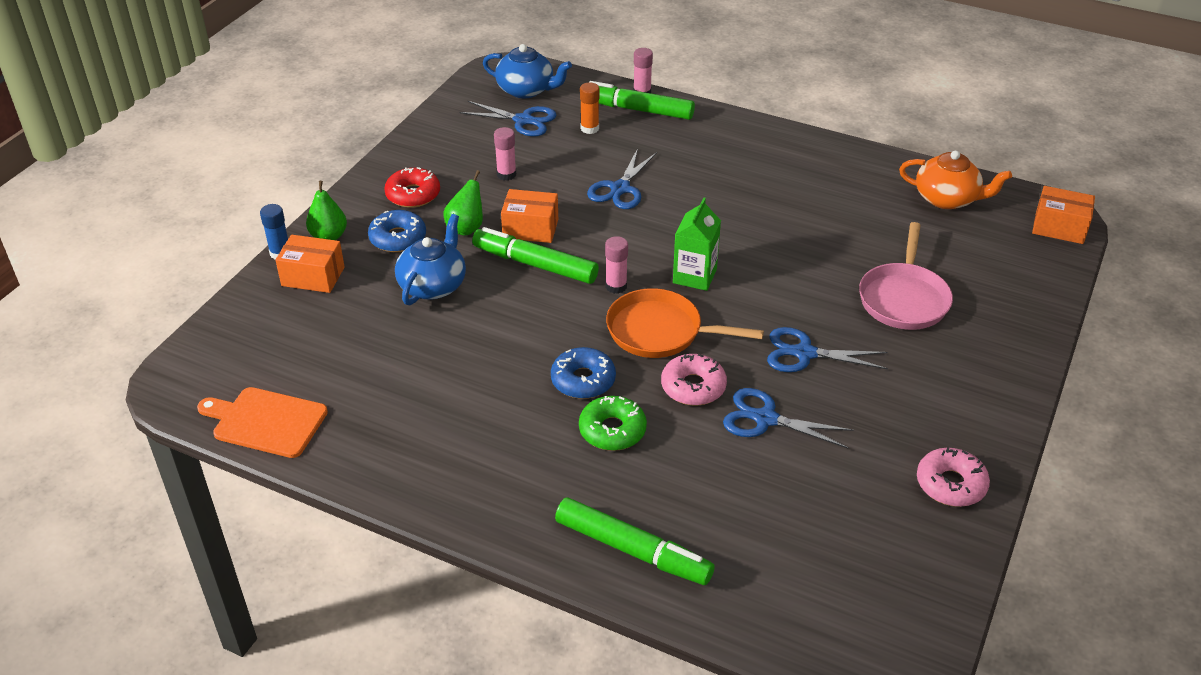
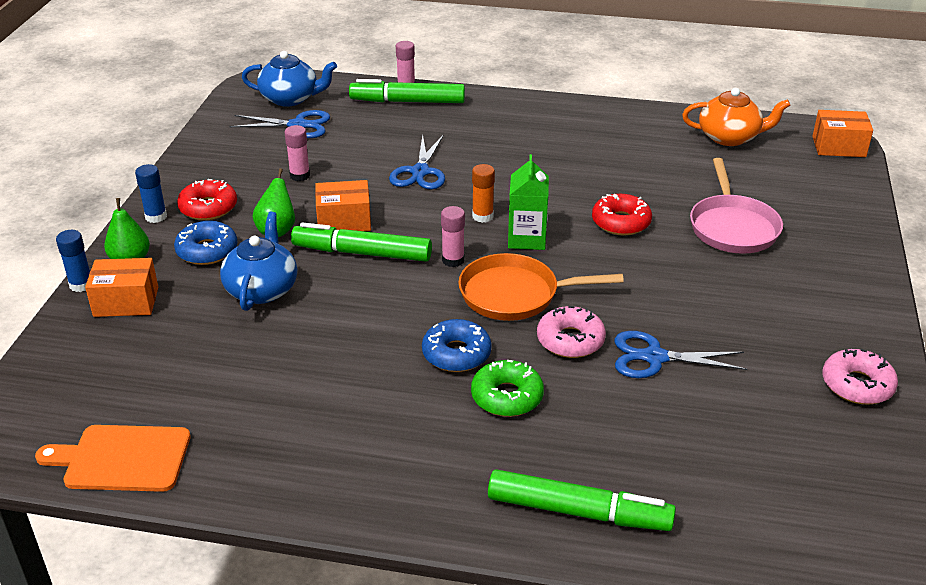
camera: 15 degrees left, 5 degrees down
orange glue stick [580,82,599,134] -> orange glue stick moved to [472,164,495,223]
blue scissors [767,327,888,372] -> none
none -> blue glue stick [135,164,167,223]
none -> red donut [592,194,652,236]

